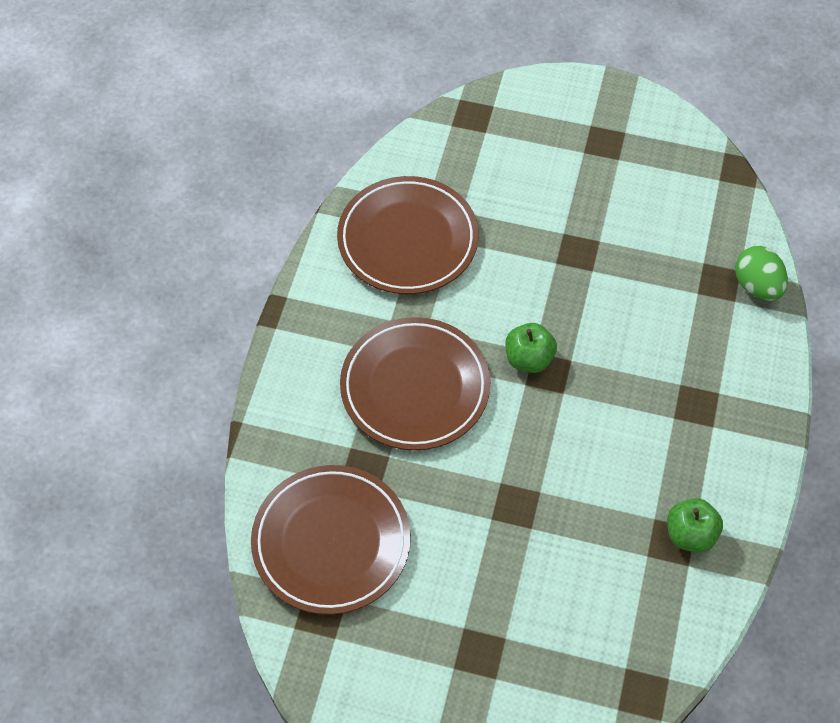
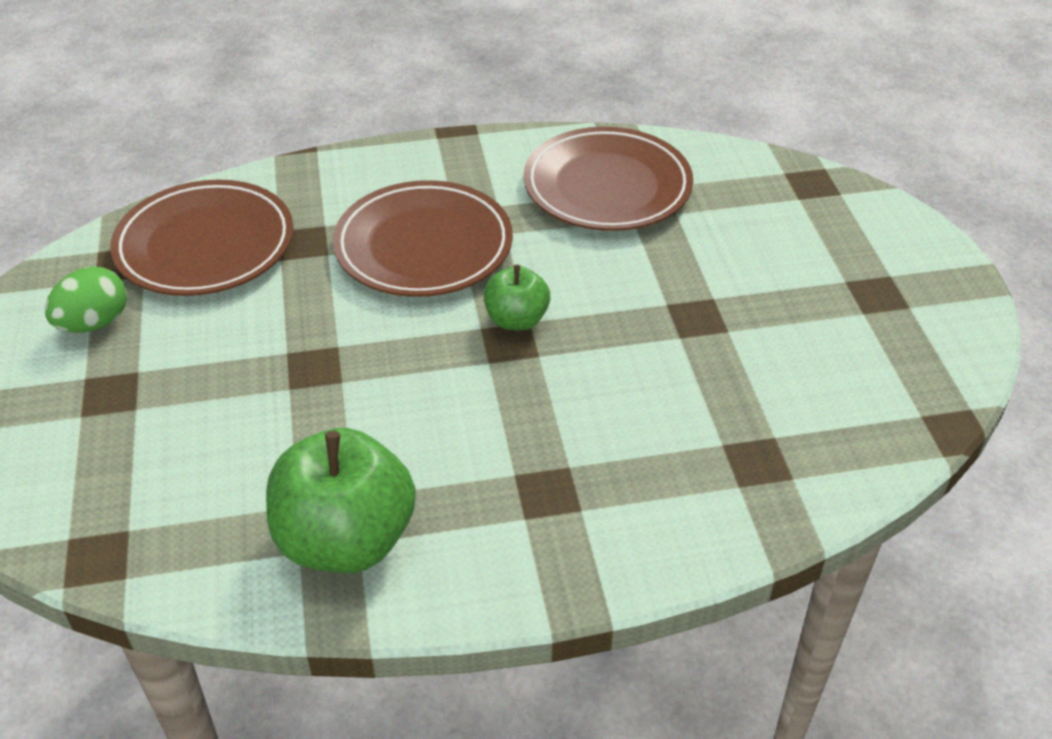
camera: 65 degrees right, 15 degrees down
green apple [667,498,723,553] -> green apple [266,428,416,573], size x1.84
green egg [735,246,788,301] -> green egg moved to [45,266,127,333]

